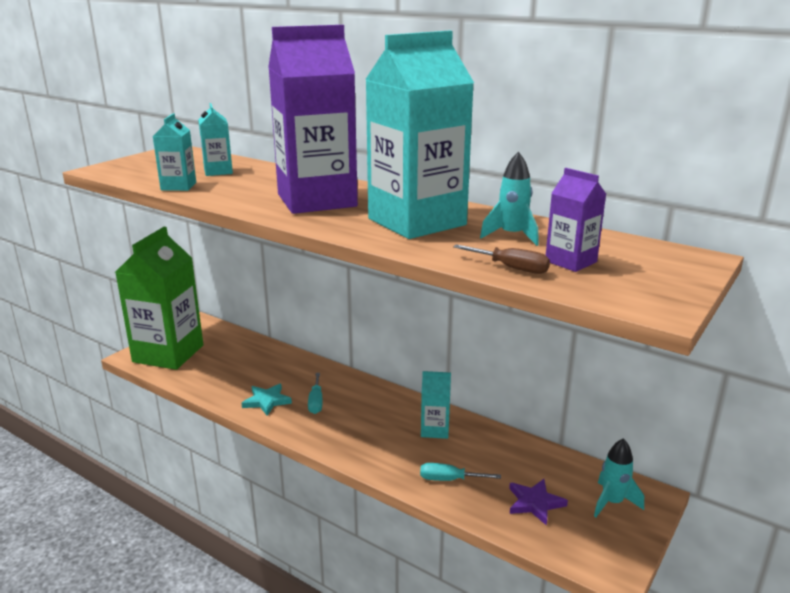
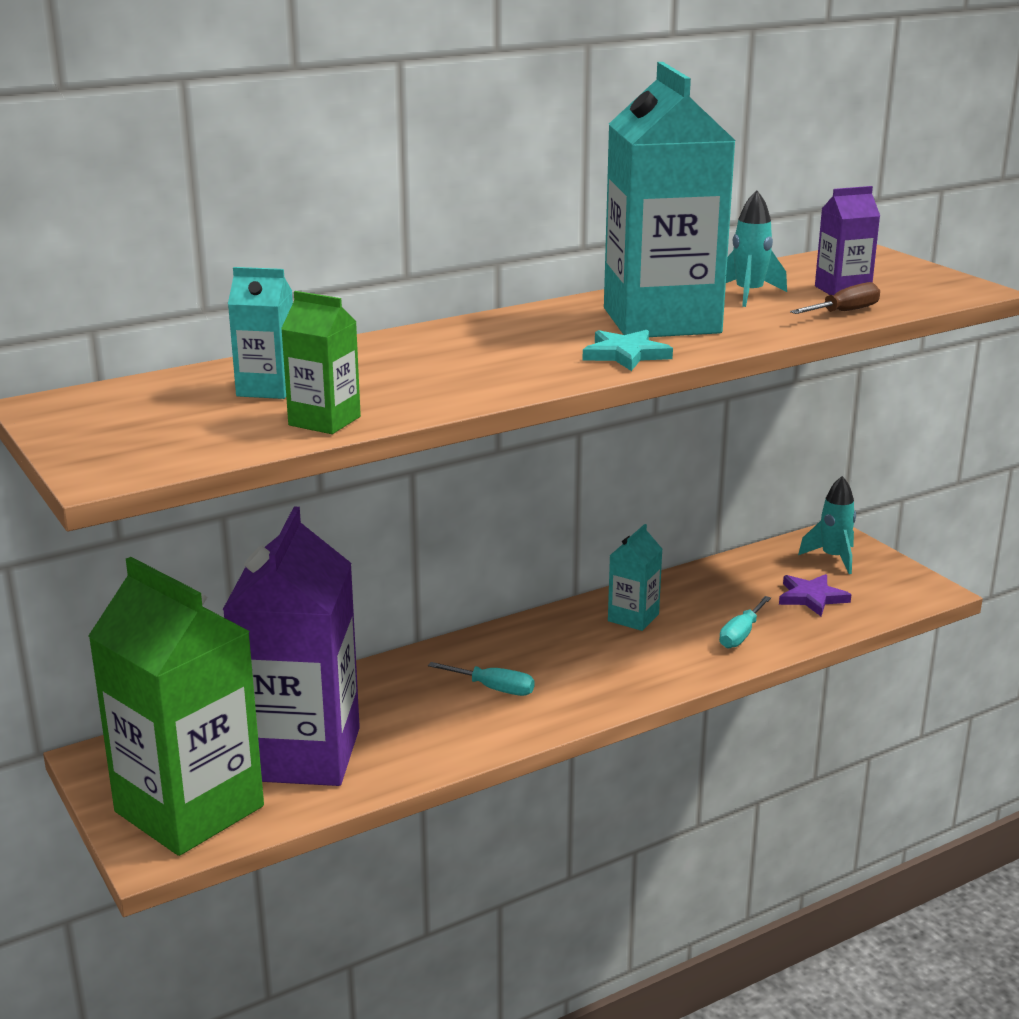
camera: 65 degrees left, 0 degrees up
turquoise carton [153,113,196,191] -> green carton [281,291,361,434]
turquoise star [242,384,292,416] -> turquoise star moved to [583,330,673,371]
purple carton [268,25,358,214] -> purple carton moved to [223,507,360,786]

